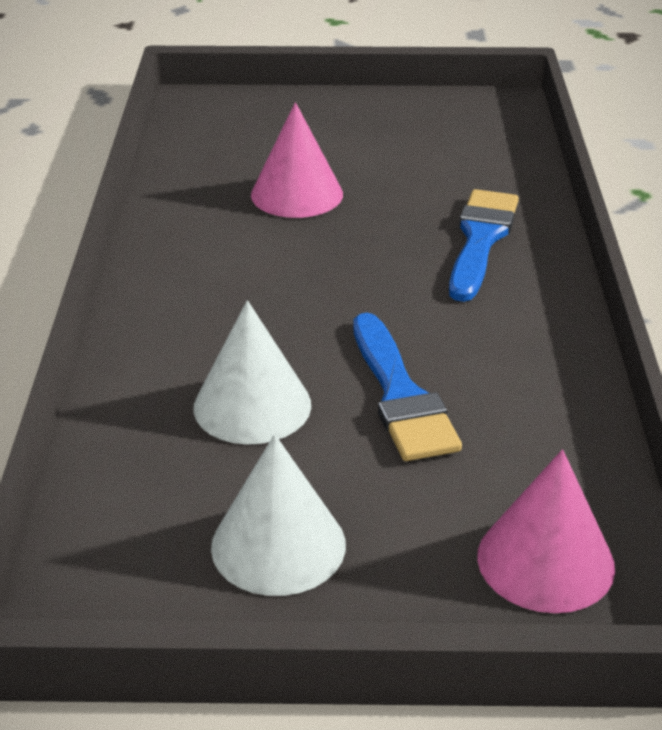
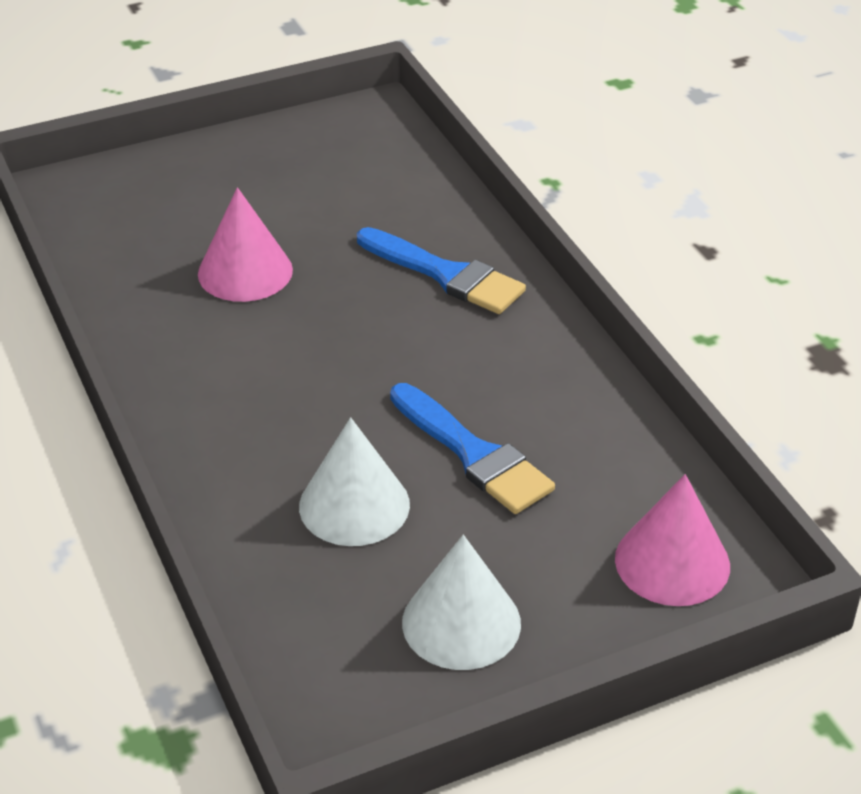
camera: 25 degrees left, 5 degrees up
blue brush [449,189,519,302] -> blue brush turned 135 degrees clockwise [357,227,526,314]

